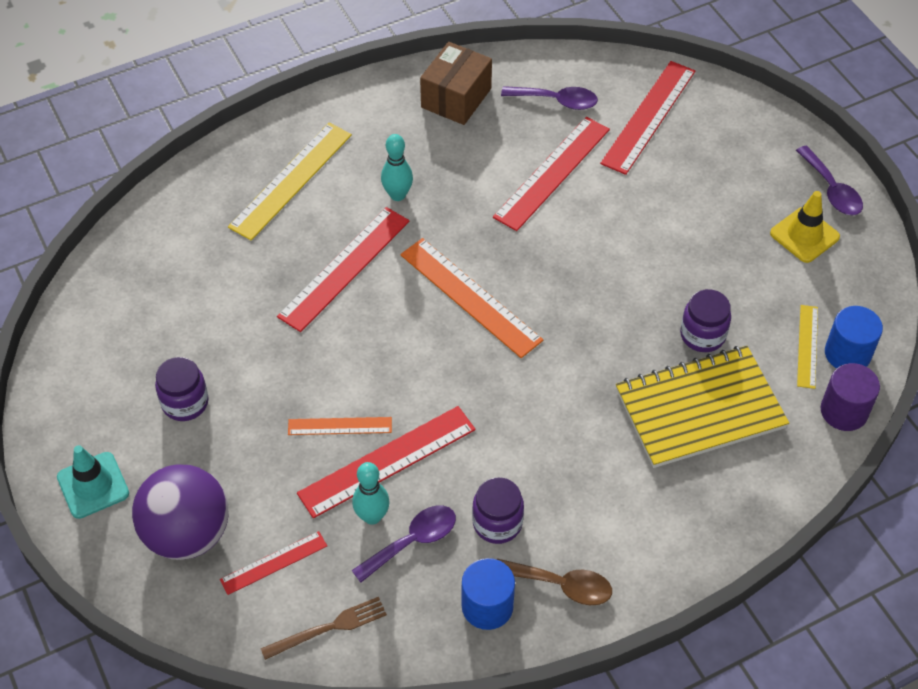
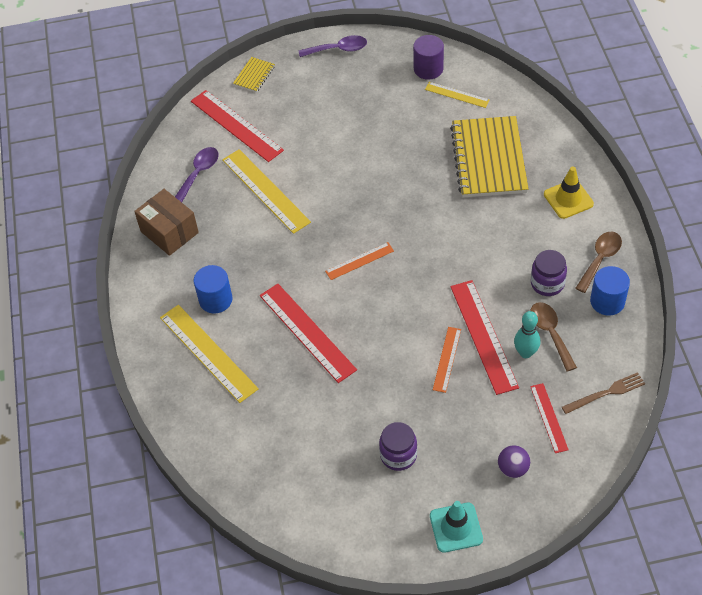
camera: 70 degrees left, 0 degrees up
purple ball [132,464,229,560] -> purple ball [498,445,530,478], size x0.47
brown fork [261,597,387,660] -> brown fork turned 75 degrees clockwise [562,372,645,414]
purple spoon [351,506,456,583] -> brown spoon [530,302,577,371]
turquoise bowling pin [381,134,413,201] -> none
orange ruler [400,238,543,358] -> orange ruler [325,242,394,280], size x0.56
red ruler [493,117,610,231] -> yellow ruler [222,149,311,234]
purple jar [680,289,731,352] -> none
yellow traffic cone [770,191,840,263] -> yellow traffic cone moved to [544,166,594,219]
purple cylinder [821,363,880,431] -> purple cylinder moved to [413,35,444,80]
blue cylinder [825,306,883,369] -> blue cylinder moved to [194,265,232,314]
none -> yellow notebook [233,57,275,92]

